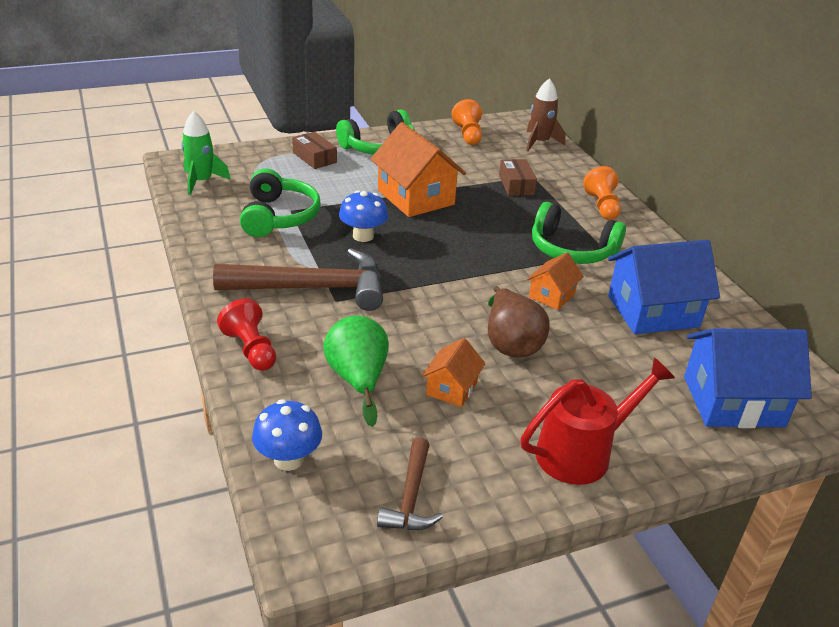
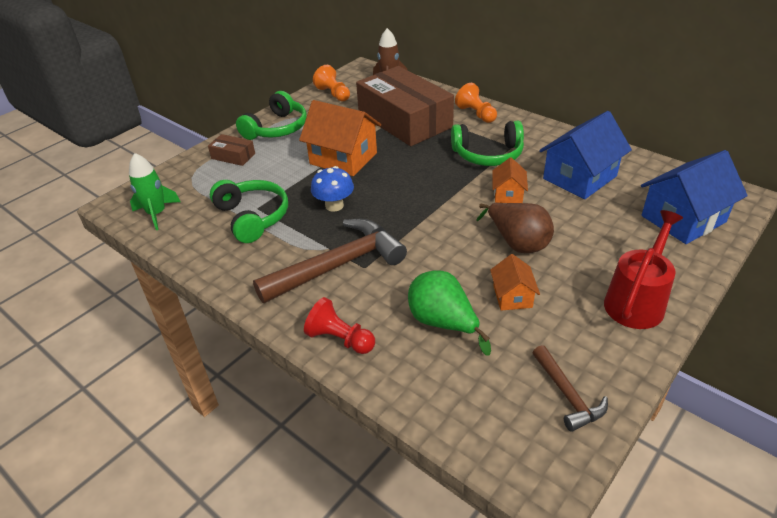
camera: 25 degrees left, 5 degrees up
blue mushroom [252,399,322,471] -> none
brown box [499,159,537,196] -> brown box [356,66,454,146], size x2.42

